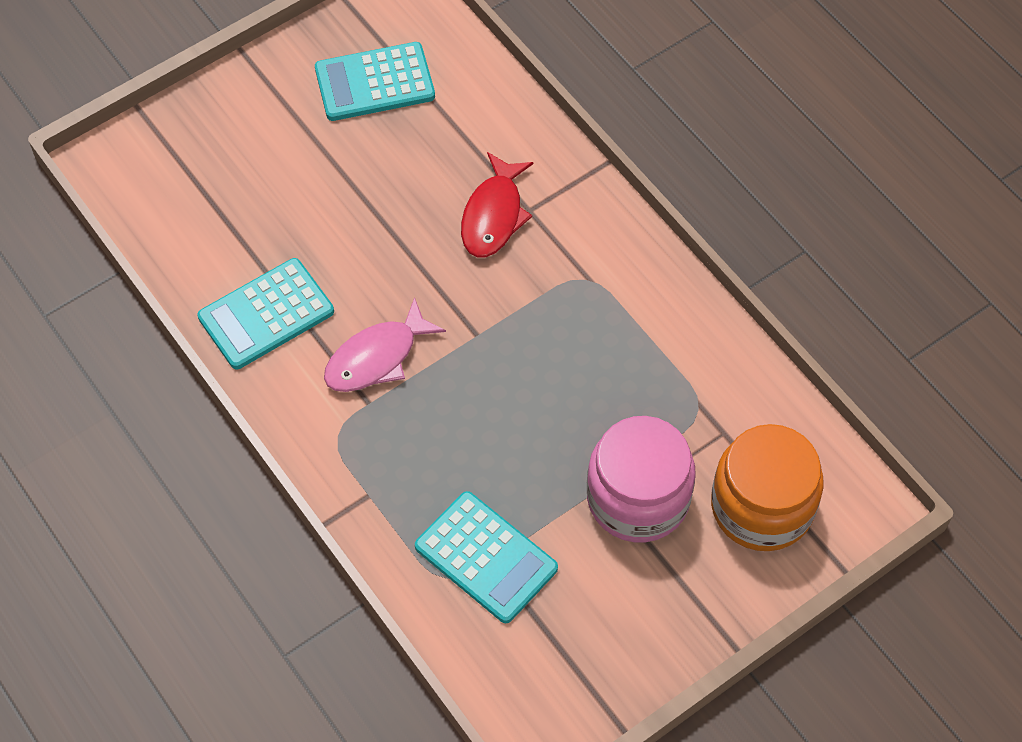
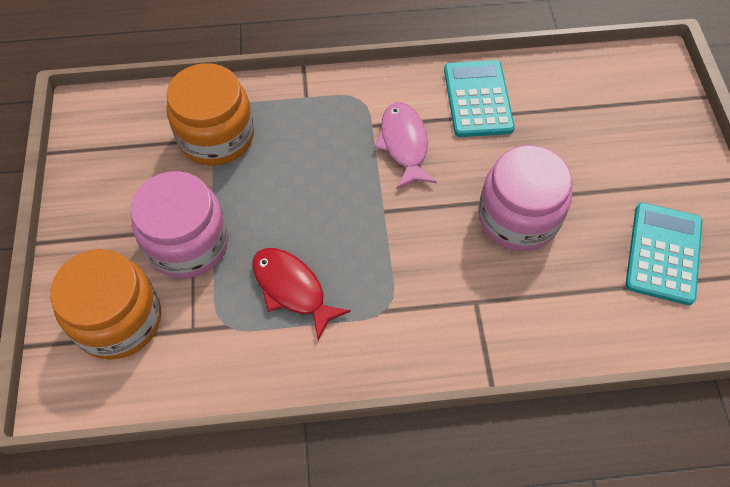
camera: 120 degrees right, 0 degrees up
turquoise calculator [415,491,558,623] -> orange jar [166,63,254,165]
red fish [461,152,533,257] -> red fish moved to [252,248,351,340]
none -> pink jar [478,145,572,251]

